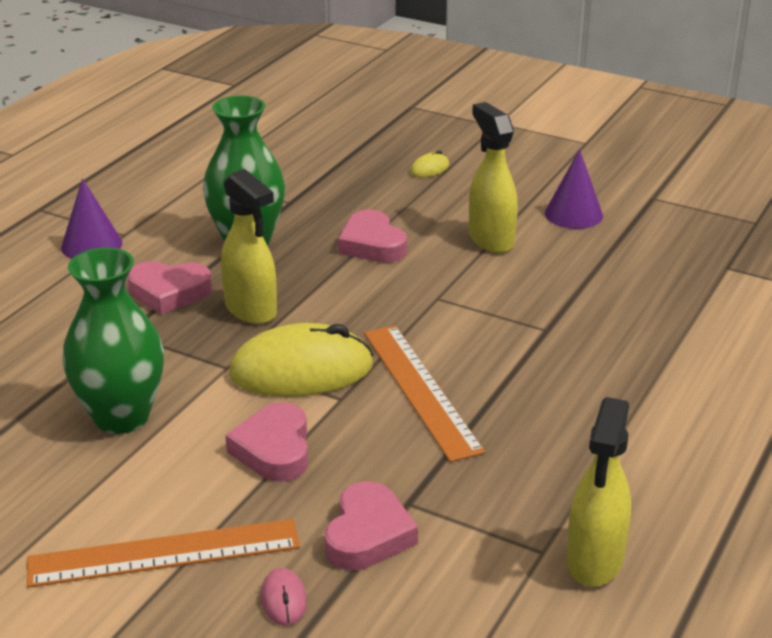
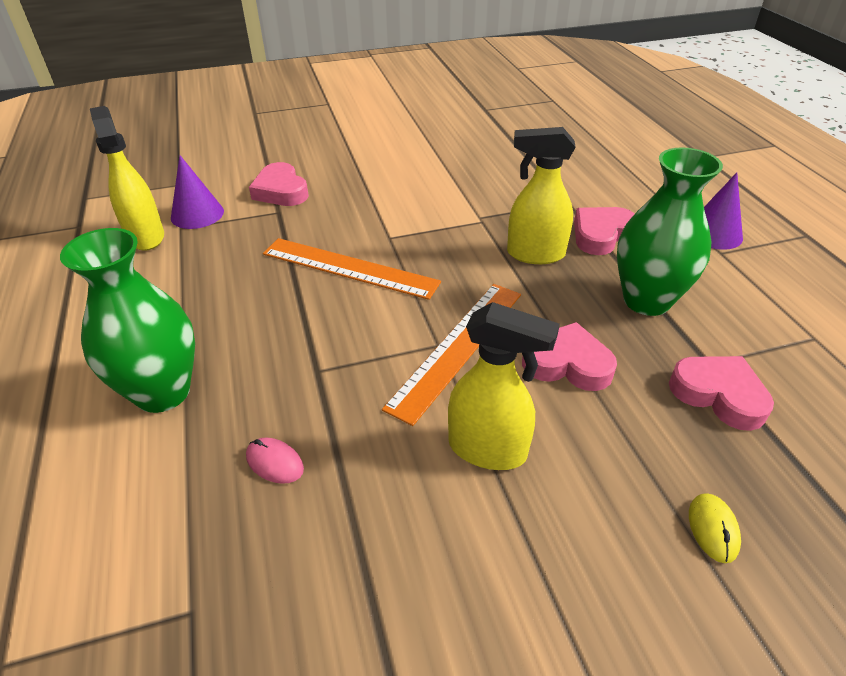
camera: 135 degrees right, 10 degrees up
orange ruler [27,519,300,588] -> orange ruler moved to [382,284,521,426]
green vase [62,247,164,434] -> green vase moved to [60,228,195,413]
pink heart [225,402,308,482] -> pink heart moved to [669,356,774,431]
yellow mouse [229,323,373,397] -> none
pink mouse [261,568,307,626] -> pink mouse moved to [246,437,304,484]
purple cone [545,149,603,229] -> purple cone moved to [171,155,224,229]

